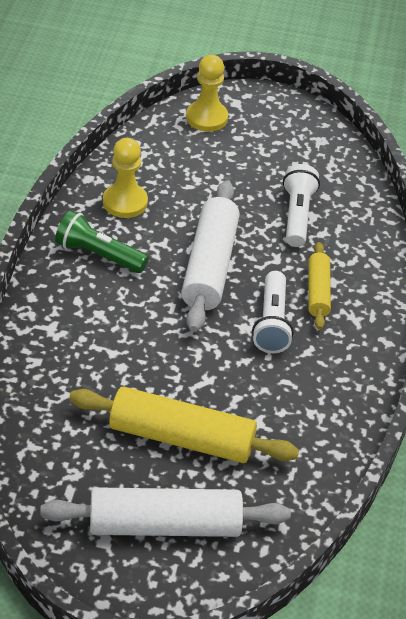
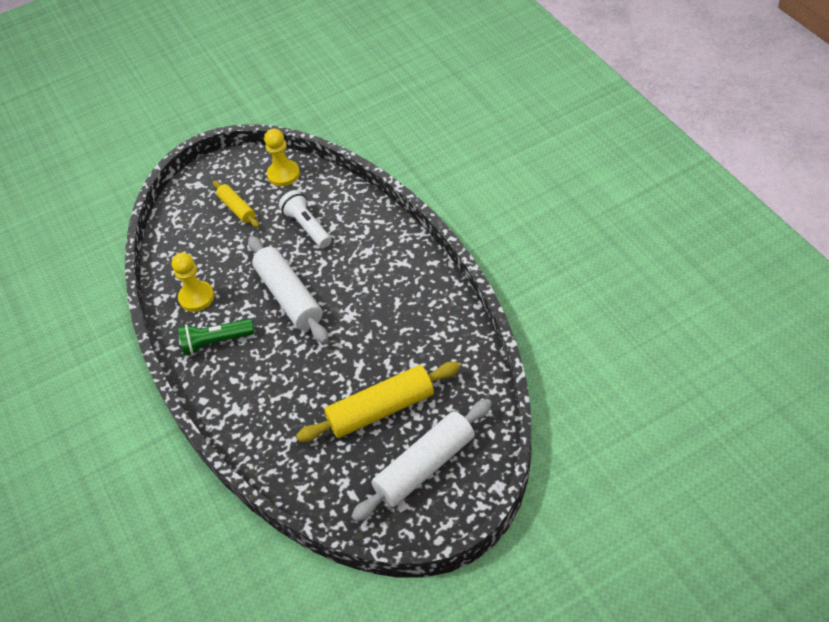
camera: 30 degrees left, 5 degrees up
yellow pawn [186,55,228,132] -> yellow pawn moved to [264,129,300,186]
white flashlight [252,271,294,353] -> none
yellow rolling pin [308,242,331,330] -> yellow rolling pin moved to [213,180,259,228]

